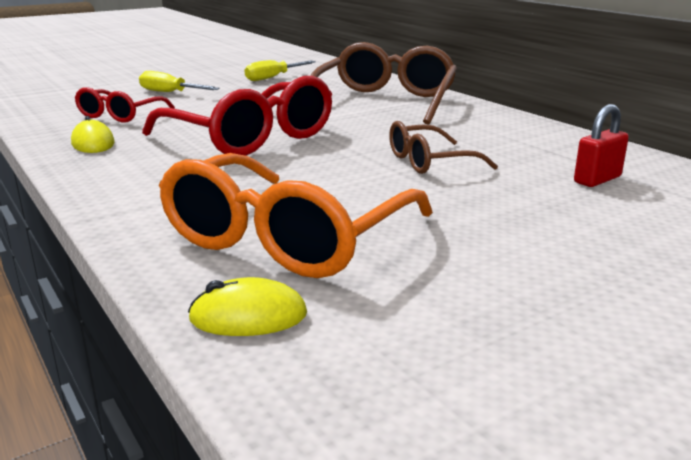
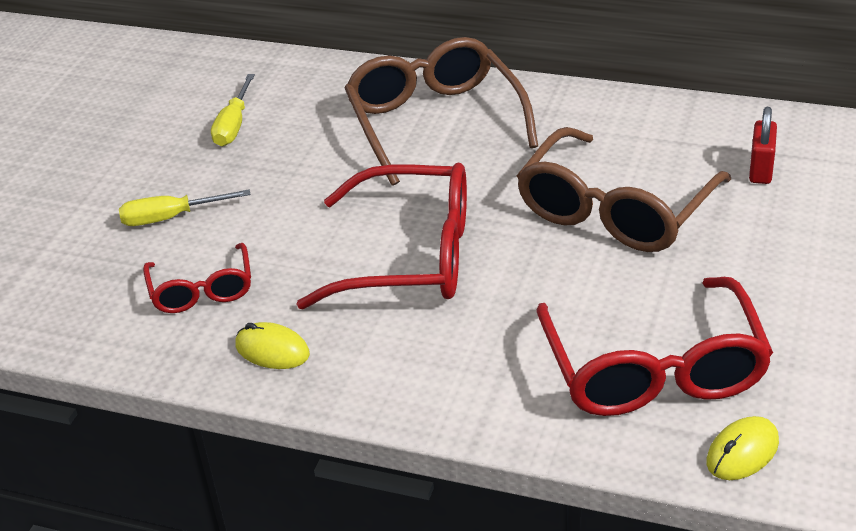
camera: 35 degrees left, 15 degrees up
orange glasses [159,153,433,278] -> red glasses [536,277,773,416]
brown glasses [389,121,498,174] -> brown glasses [517,127,731,252], size x1.82

